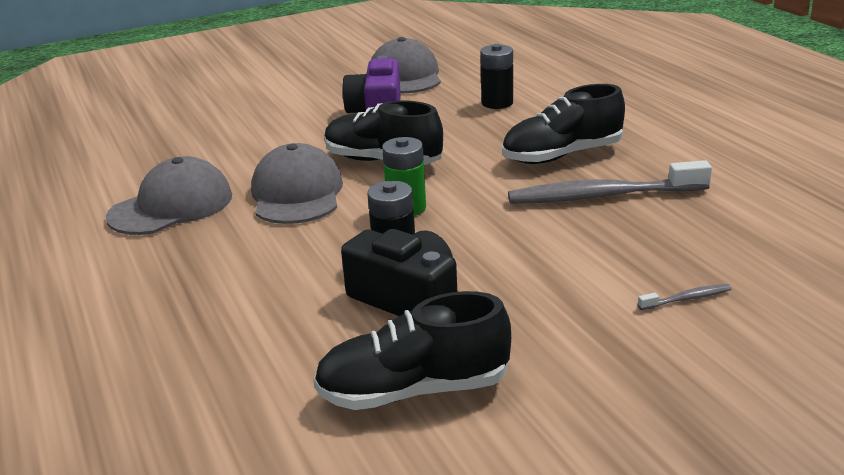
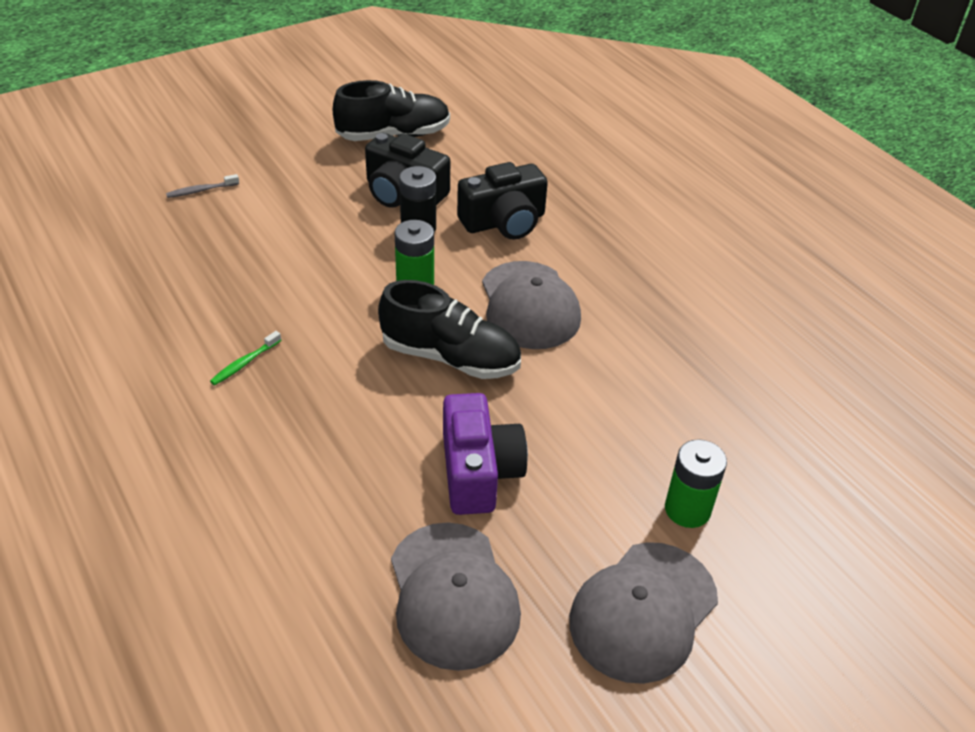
camera: 170 degrees right, 15 degrees up
grey cap [106,156,232,235] -> grey cap moved to [569,542,718,684]
black battery [480,44,513,109] -> none
black shoe [502,84,625,164] -> green toothbrush [210,331,281,385]
grey toothbrush [508,160,712,204] -> none
none -> black camera [457,162,548,240]
none -> green battery [665,439,727,528]

